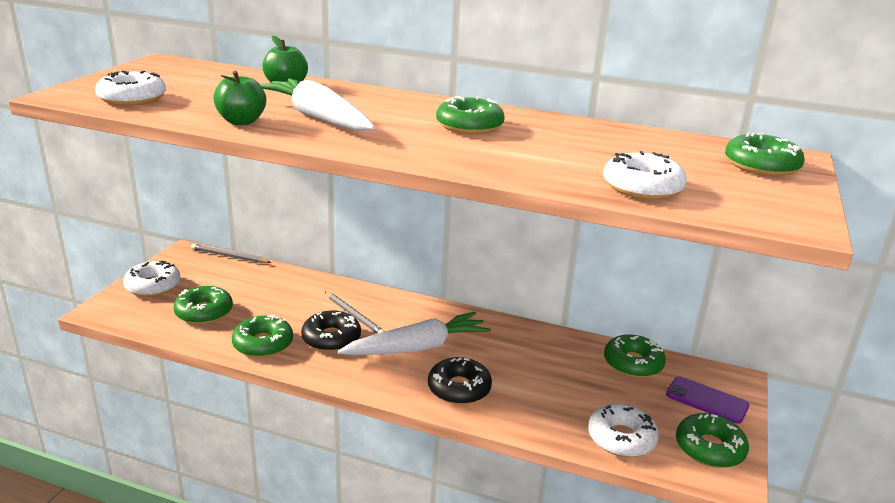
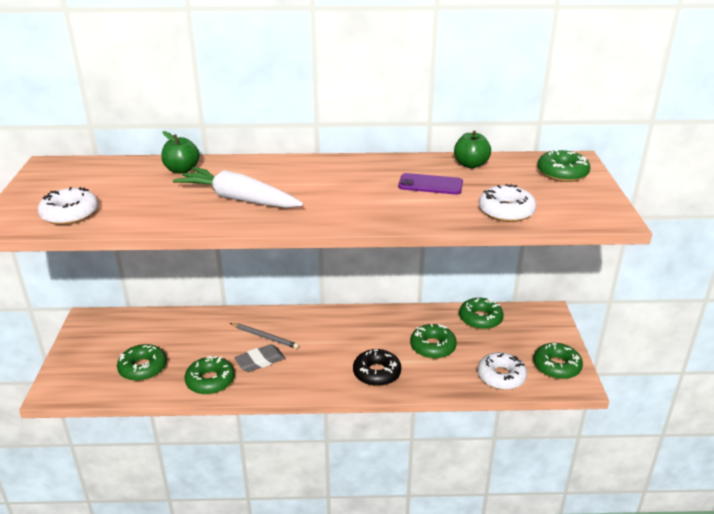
camera: 20 degrees left, 5 degrees up
white donut [123,261,181,297] -> none
grey pencil [191,244,271,263] -> none
green apple [213,71,266,125] -> green apple moved to [454,131,491,168]
black donut [301,311,361,352] -> grey eraser [234,344,285,372]
white carrot [338,312,491,355] -> none
green donut [436,96,505,134] -> green donut moved to [410,324,457,359]
purple phone [666,376,749,424] -> purple phone moved to [398,173,463,195]

